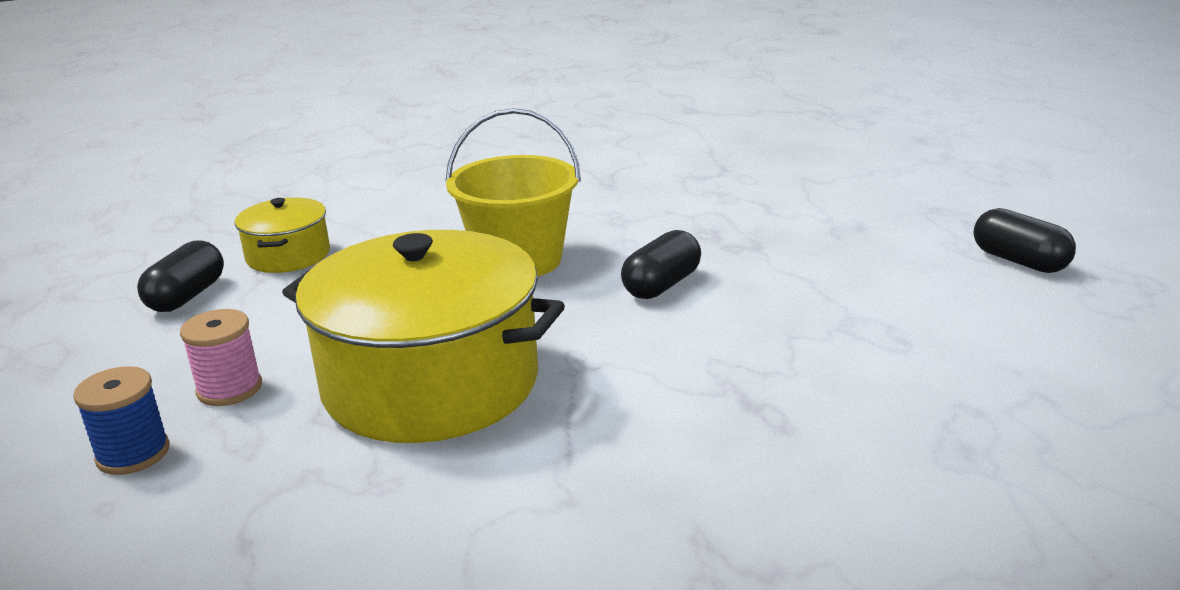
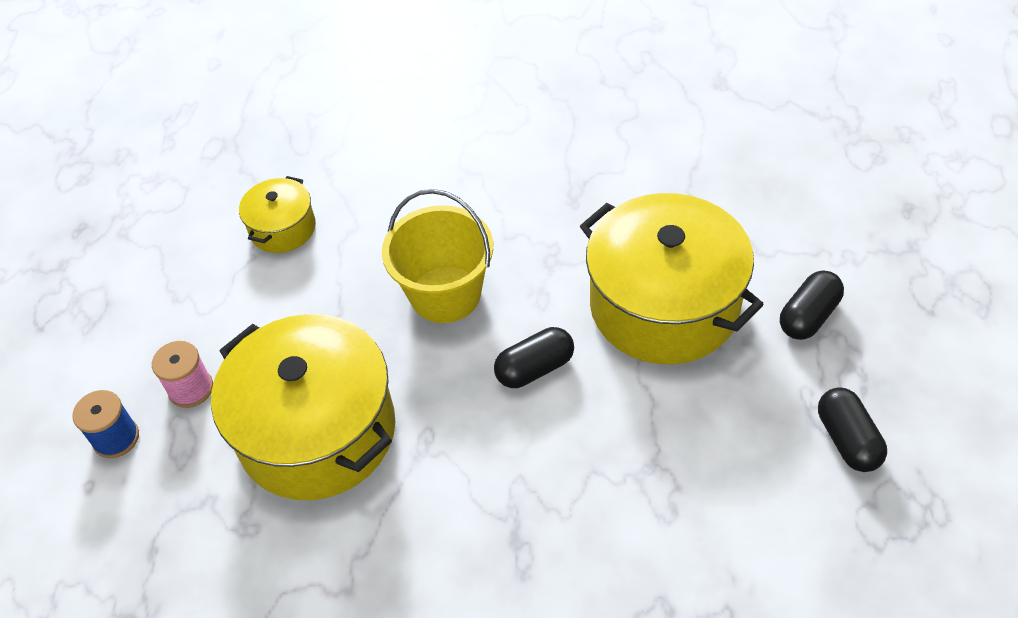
camera: 25 degrees right, 25 degrees up
black capsule [137,240,224,312] -> black capsule moved to [780,270,844,340]
none -> yellow pot [580,193,764,364]

